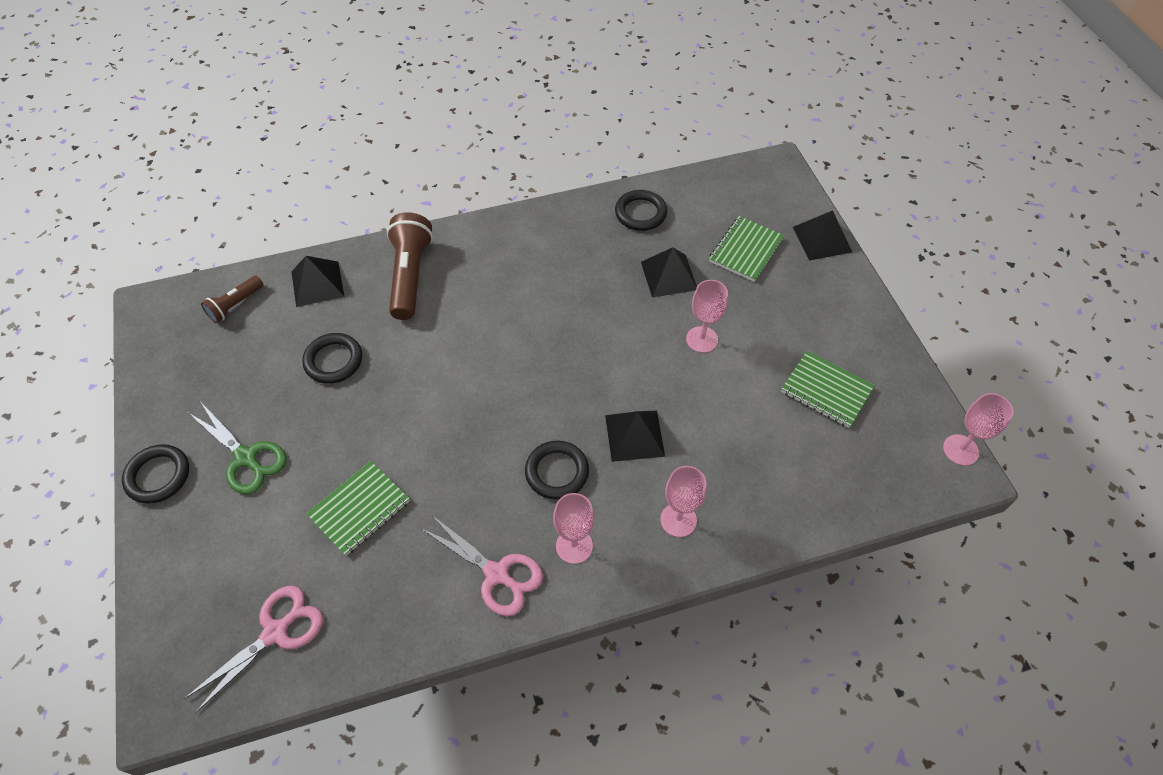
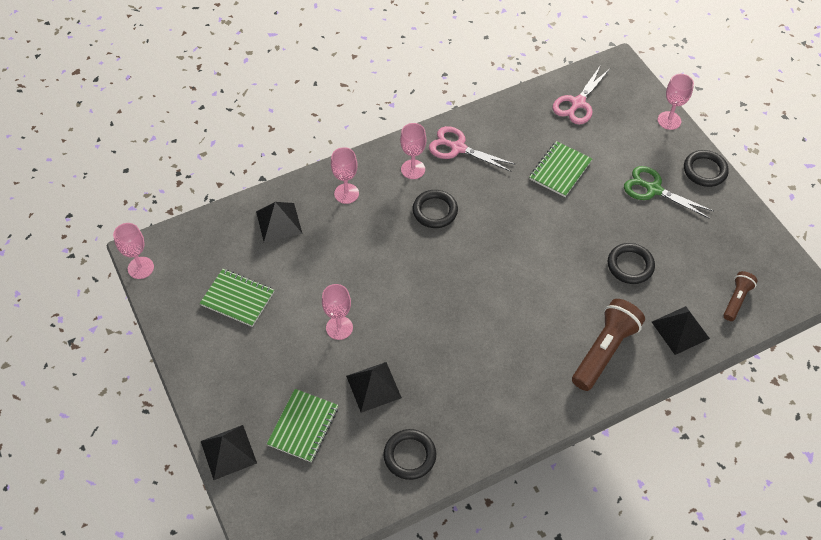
camera: 170 degrees right, 0 degrees up
brown flashlight [387,212,433,320] -> brown flashlight turned 135 degrees counterclockwise [572,299,645,391]
black pyramid [605,411,665,462] -> black pyramid moved to [256,202,302,243]
none -> pink goblet [658,74,694,130]

